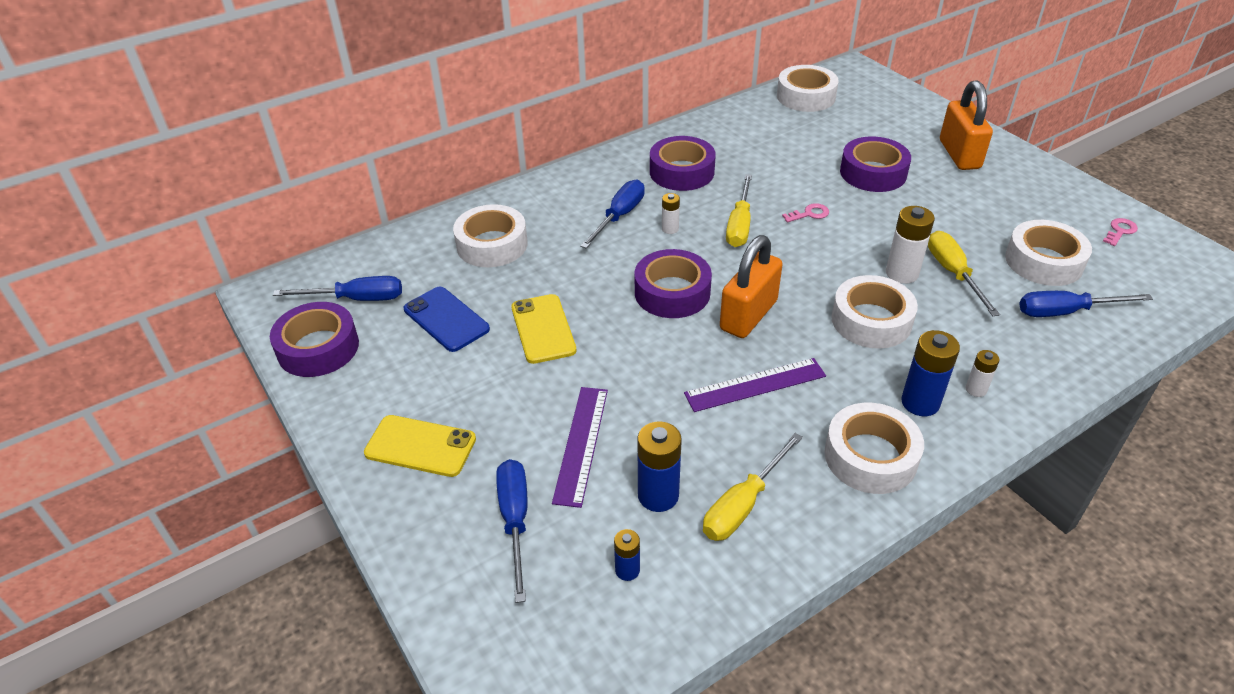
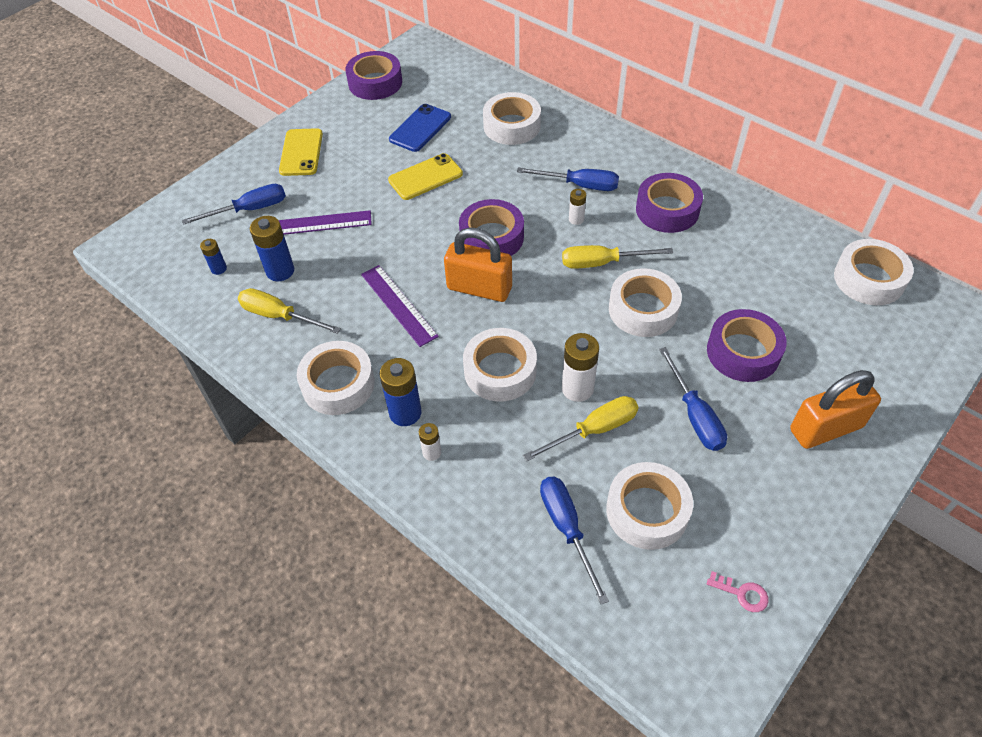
camera: 75 degrees right, 10 degrees up
blue screwdriver [273,276,402,301] -> blue screwdriver moved to [659,347,727,451]
pink key [782,203,829,223] -> white tape [609,268,682,337]

